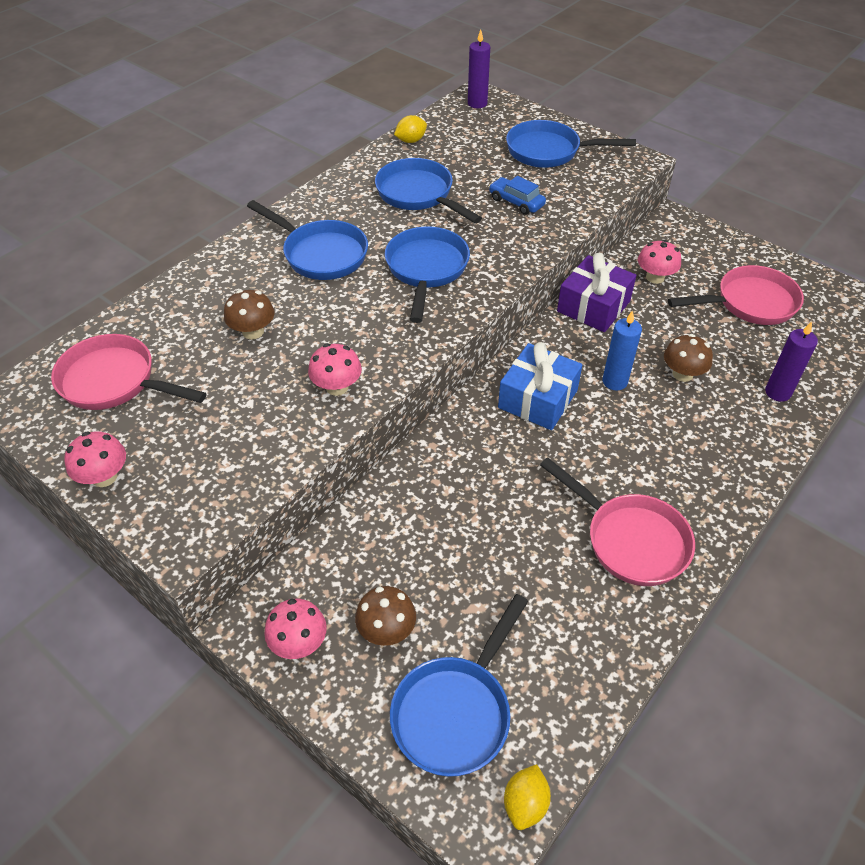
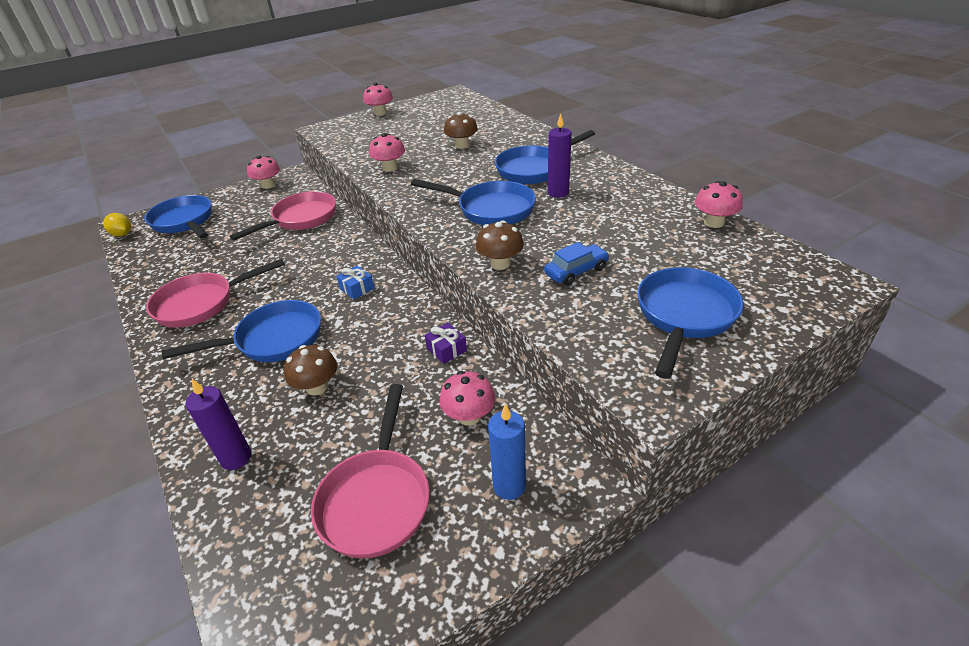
camera: 110 degrees right, 10 degrees down
pink pan [51,334,207,410] -> pink pan moved to [230,191,336,241]
brown mushroom [355,586,416,646] -> brown mushroom moved to [476,220,524,270]
blue pan [375,158,482,223] -> blue pan moved to [162,300,321,362]
yellow lemon [394,115,427,143] -> pink mushroom [695,181,743,228]
purple candle [468,29,490,108] -> purple candle moved to [548,114,572,198]
blue gift [498,342,582,430] -> blue gift [336,266,375,299], size x0.49
purple gift [557,253,636,332] -> purple gift [425,323,467,364], size x0.49
blue candle [603,310,642,391] -> blue candle moved to [488,404,526,500]

